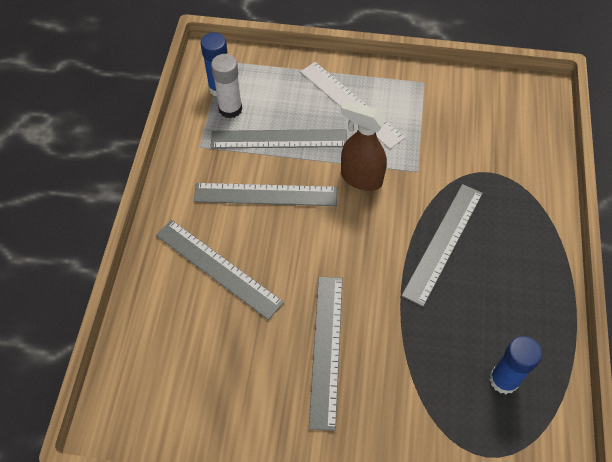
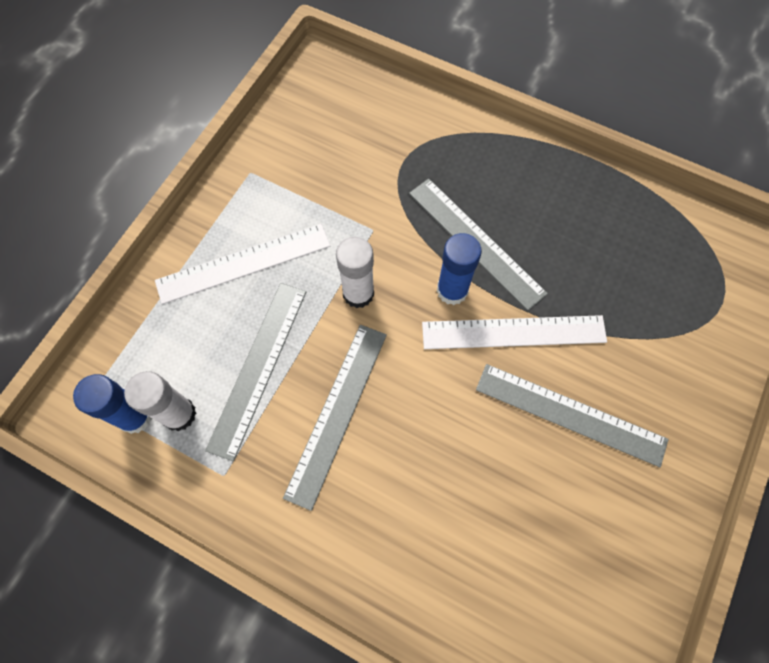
camera: 70 degrees left, 10 degrees up
grey ruler [156,220,284,320] -> none
brown spray bottle [341,100,387,191] -> white glue stick [336,237,374,308]
blue glue stick [490,336,542,394] -> blue glue stick moved to [437,233,482,305]
none -> white ruler [422,315,607,349]

